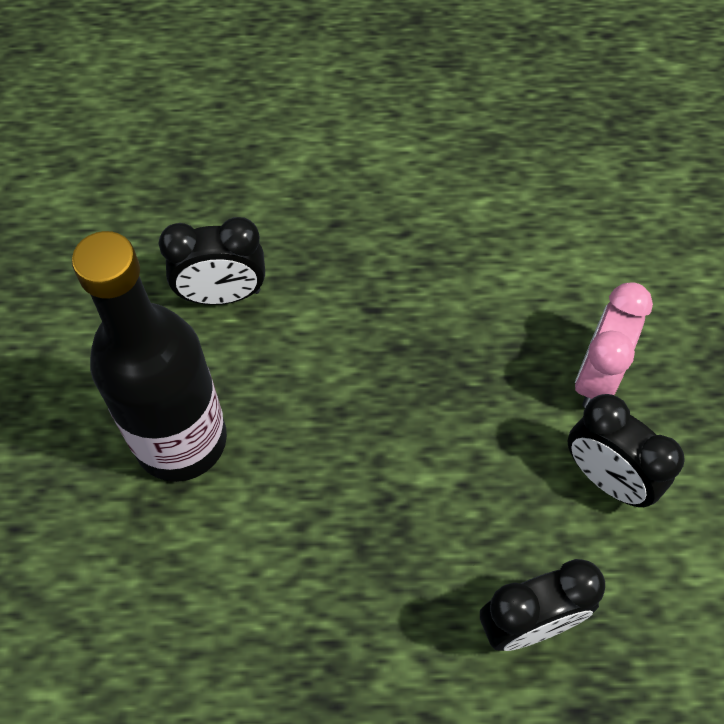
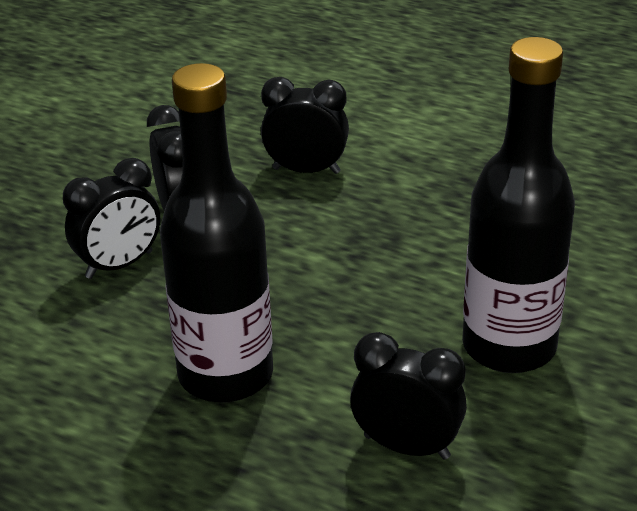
camera: 150 degrees left, 25 degrees down
pink clock [575,282,653,408] -> black clock [63,158,160,279]
none -> black bottle [160,63,273,403]

